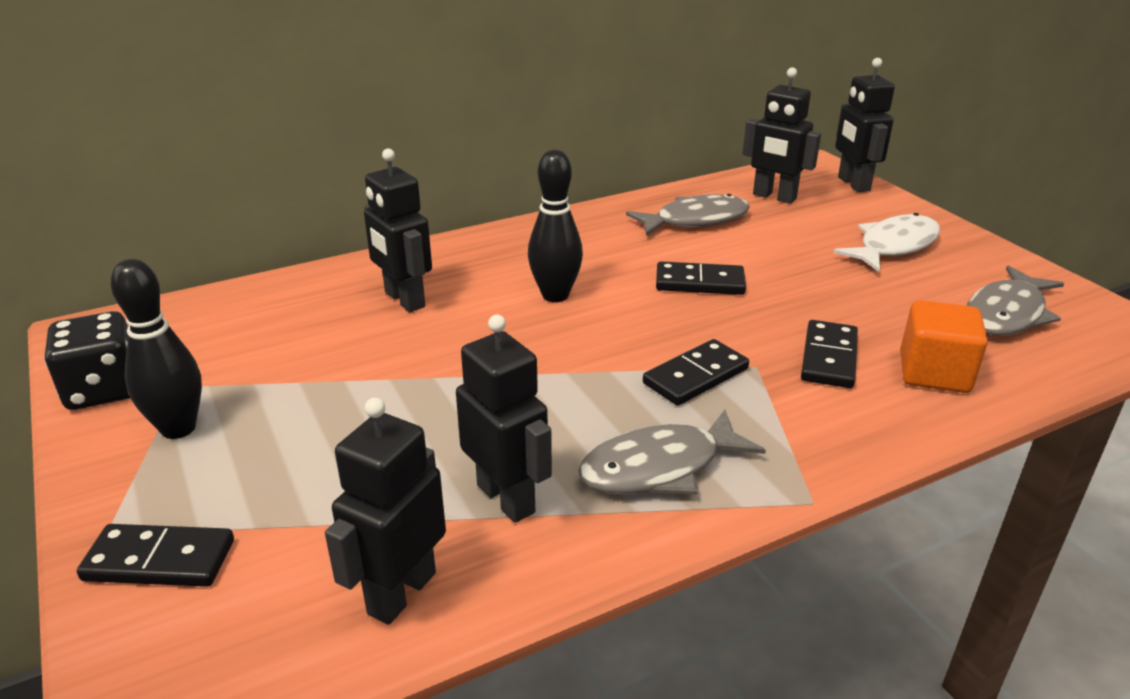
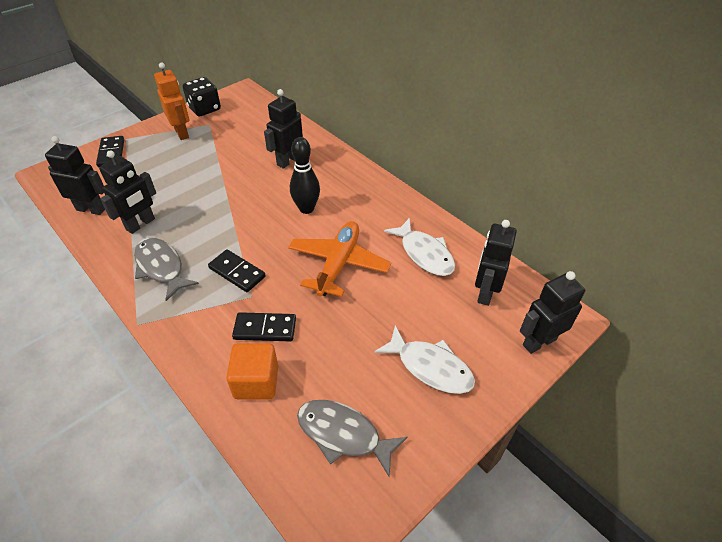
camera: 75 degrees right, 15 degrees up
black bowling pin [111,259,202,439] -> orange robot [154,62,189,140]
grey fish [626,194,750,236] -> white fish [384,218,455,276]
black domino [656,261,746,295] -> orange plane [288,221,391,297]

